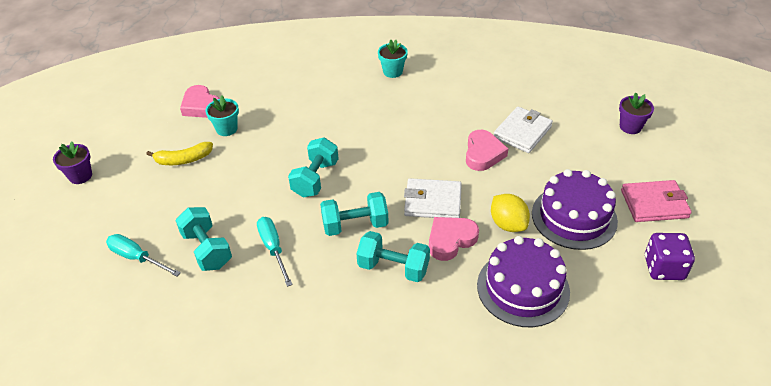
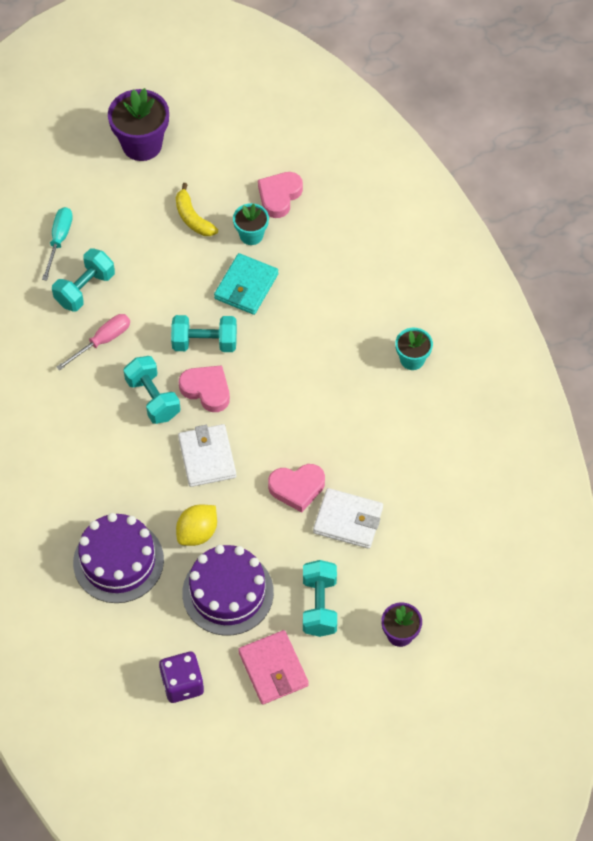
camera: 70 degrees right, 15 degrees up
purple flower pot [53,142,92,184] -> purple flower pot [108,88,169,161], size x1.74
turquoise screwdriver [257,217,293,287] -> pink screwdriver [56,314,130,371]
turquoise dumbbell [356,231,430,282] -> turquoise dumbbell moved to [303,560,337,637]
pink heart [429,217,479,261] -> pink heart moved to [179,365,230,412]
none -> turquoise wallet [214,253,278,315]

